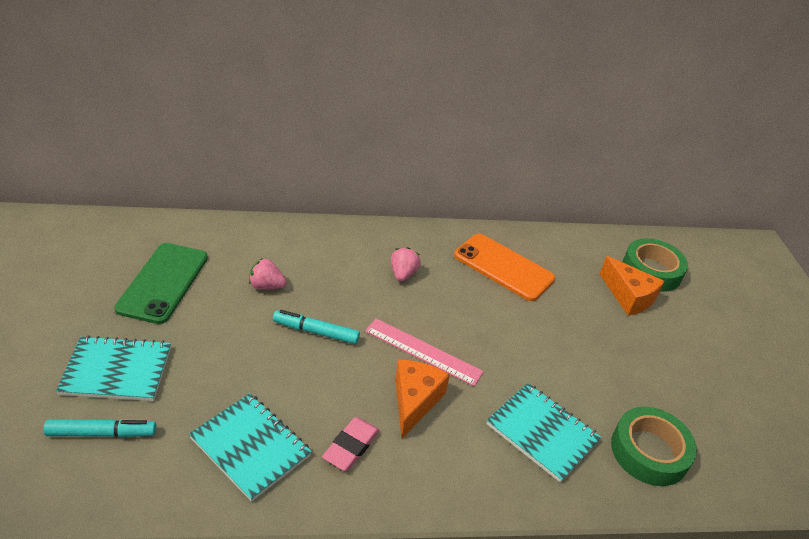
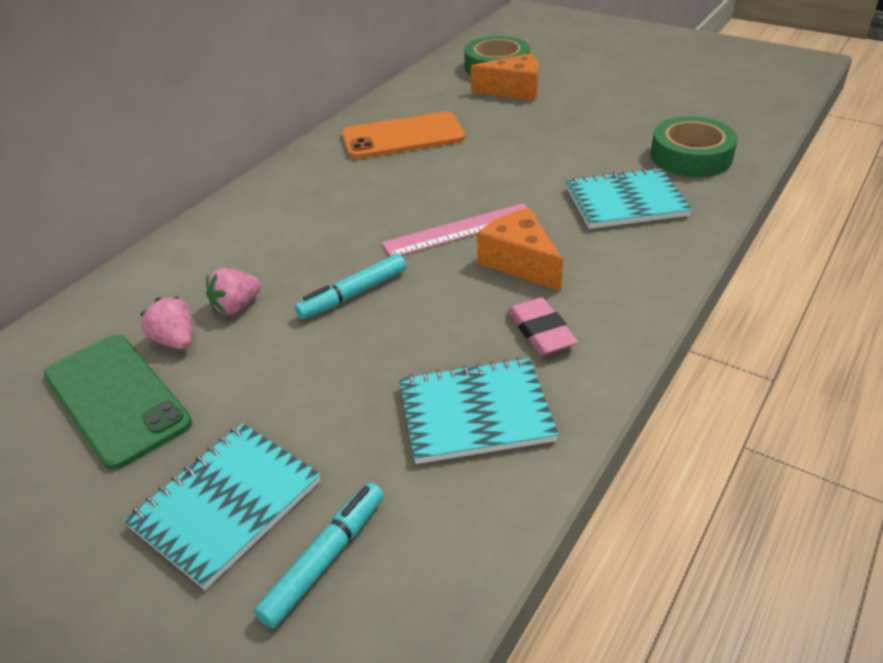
camera: 45 degrees left, 0 degrees up
pink strawberry [391,247,421,282] -> pink strawberry moved to [140,296,192,349]

